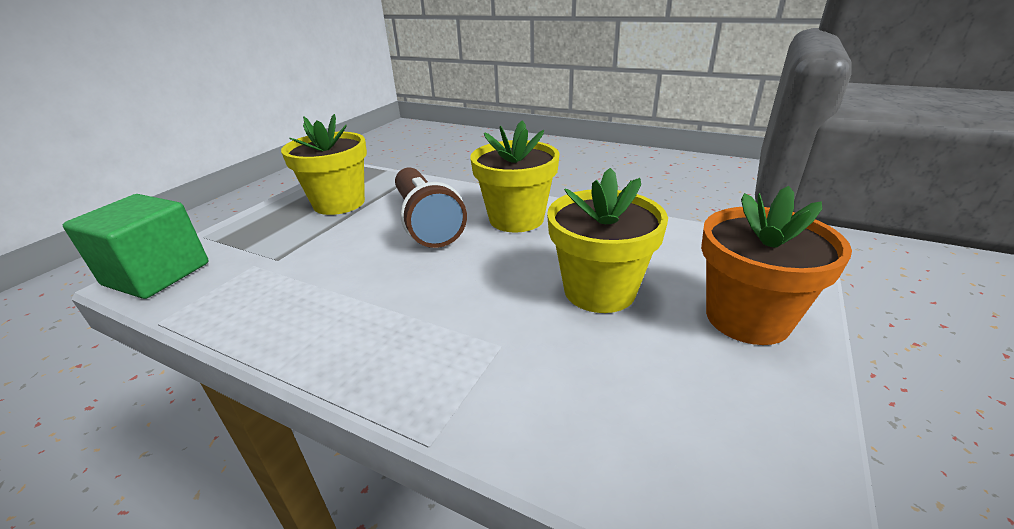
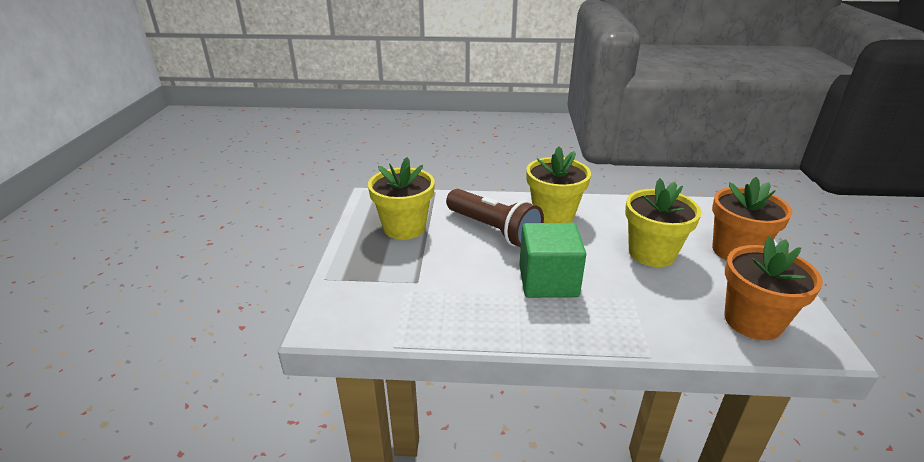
camera: 25 degrees left, 0 degrees up
green cube [63,194,208,299] -> green cube moved to [519,223,586,298]
none -> orange flower pot [724,236,823,340]

